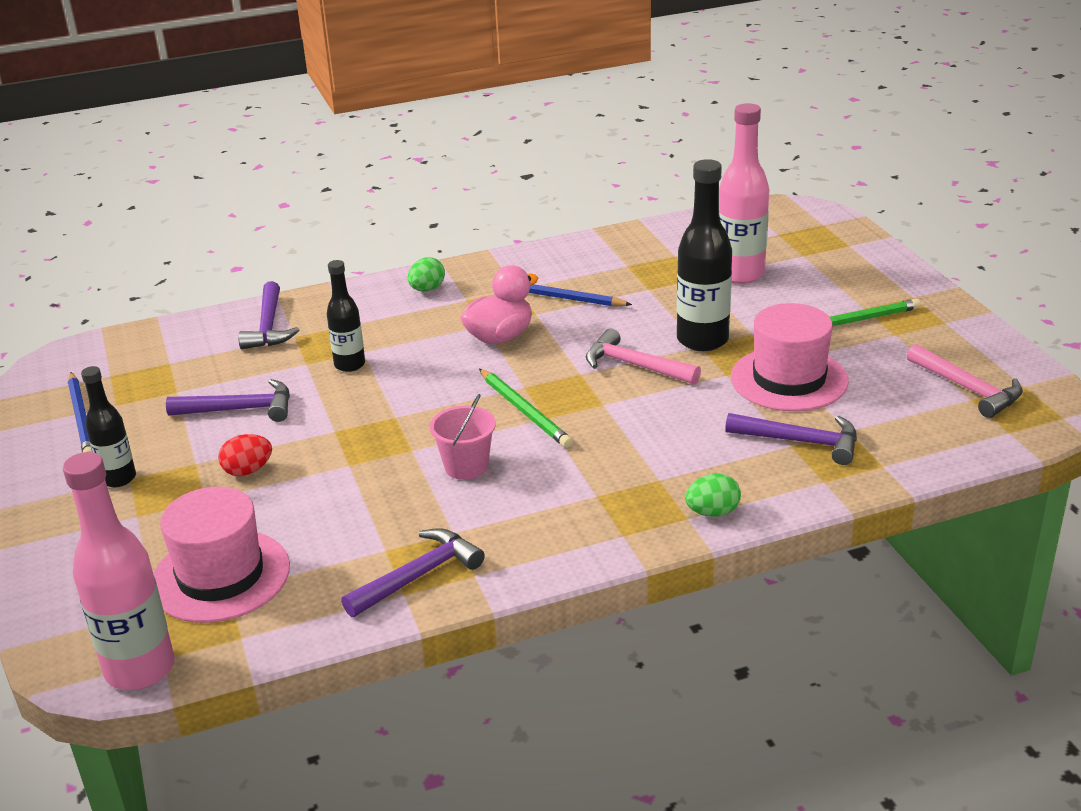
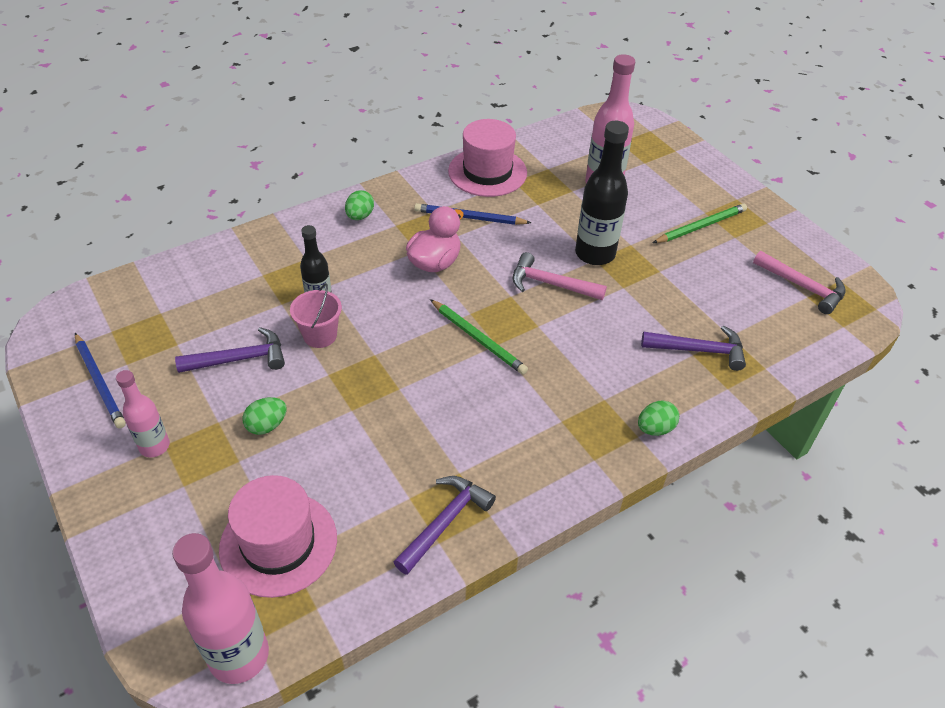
camera: 15 degrees left, 15 degrees up
black bottle [81,366,136,487] -> pink bottle [116,370,170,458]
red egg [218,434,272,476] -> green egg [242,397,287,435]
purple hammer [238,281,299,349] -> none
pink bucket [430,394,496,480] -> pink bucket moved to [290,283,342,348]
pink hat [731,303,849,411] -> pink hat moved to [448,119,527,197]

